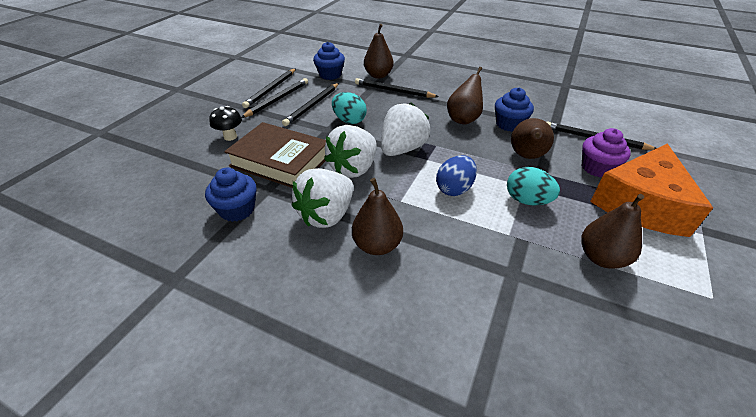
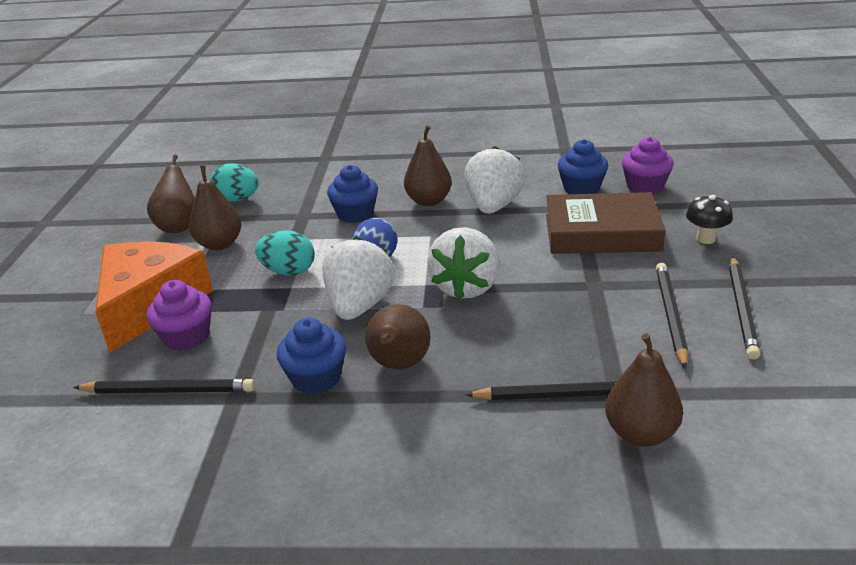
camera: 160 degrees right, 10 degrees down
black pencil [242,69,296,108] -> none
blue cupcake [313,42,345,80] -> blue cupcake moved to [327,165,378,223]
white strawberry [324,125,377,178] -> white strawberry moved to [322,237,394,320]
turquoise egg [332,92,367,124] -> turquoise egg moved to [210,164,258,202]
brown pear [511,118,554,159] -> brown pear moved to [147,155,195,233]
none -> purple cupcake [622,137,674,194]

